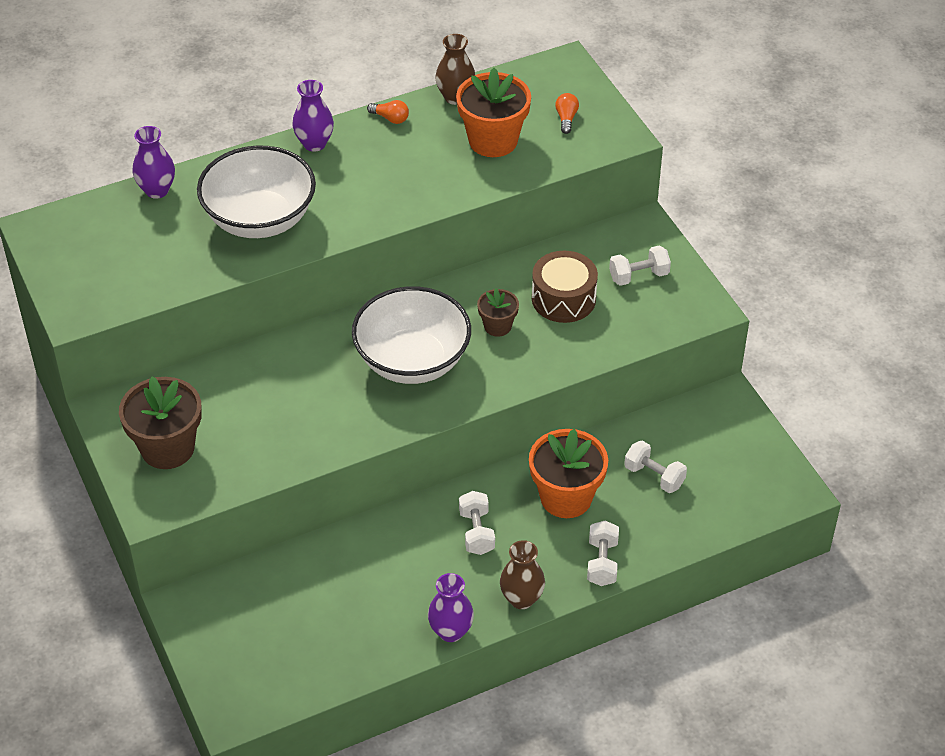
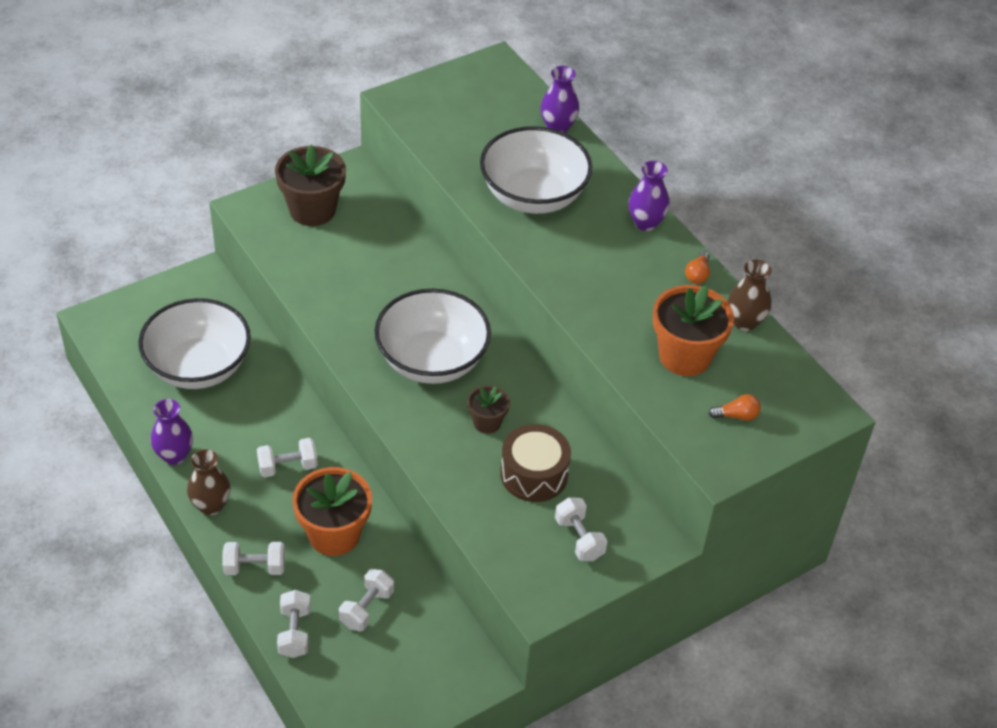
camera: 80 degrees right, 0 degrees up
none -> white bowl [138,298,251,389]
none -> white dumbbell [277,590,311,658]

